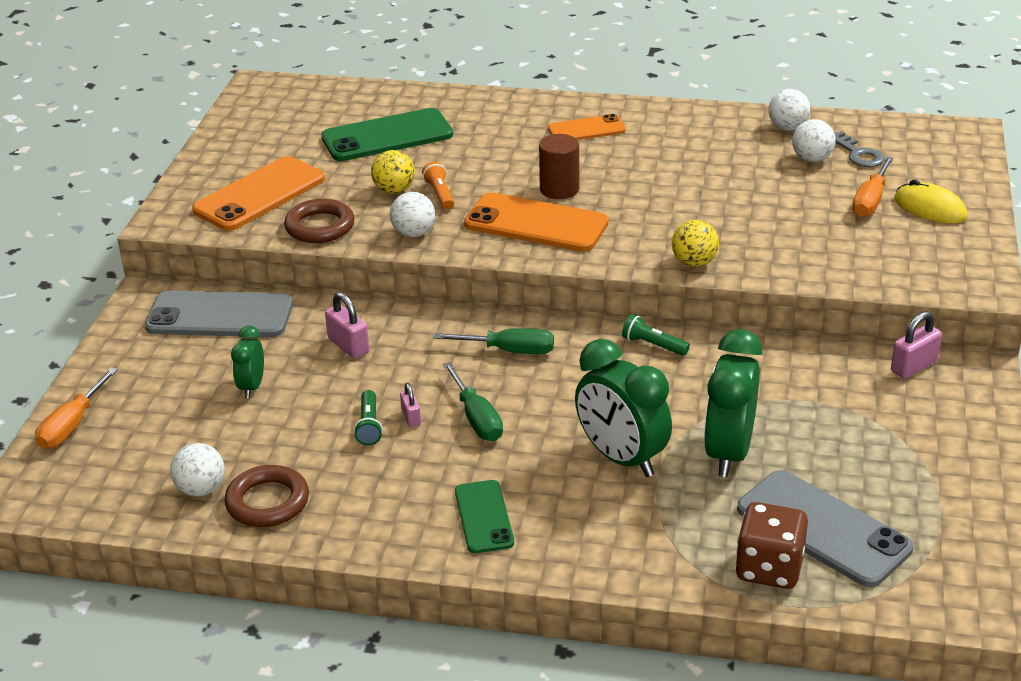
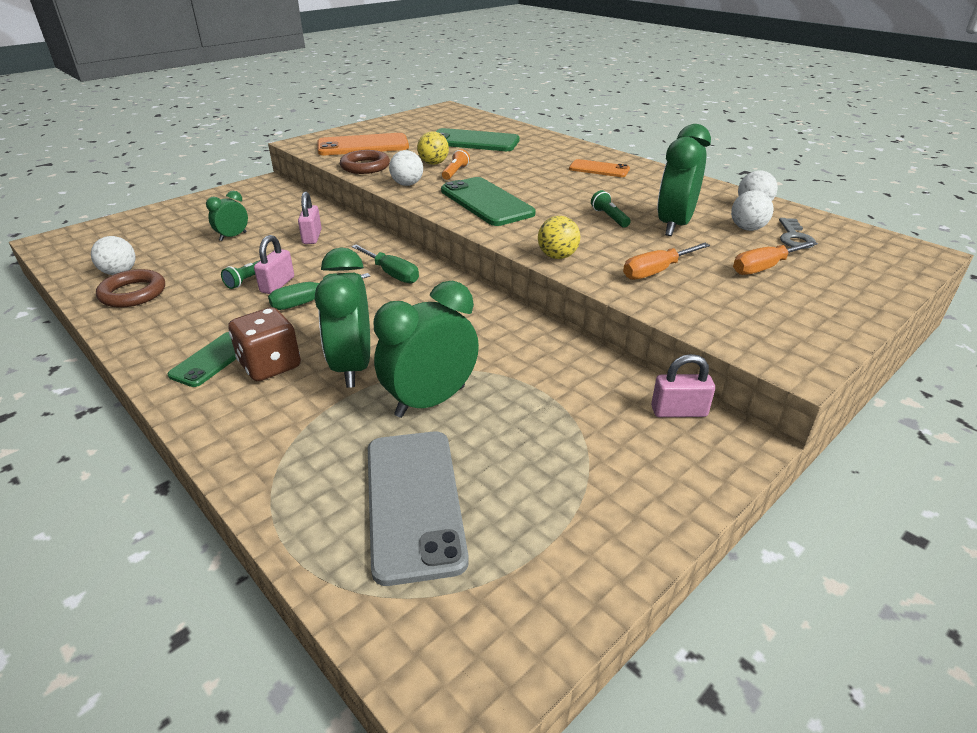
camera: 35 degrees right, 0 degrees up
orange screwdriver [35,367,118,449] -> orange screwdriver moved to [623,243,710,280]
grey phone [145,291,293,337] -> none
pink padlock [400,383,421,427] -> pink padlock [254,235,294,294], size x1.62
green screwdriver [443,362,503,441] -> green screwdriver turned 45 degrees clockwise [268,273,370,310]
orange phone [464,192,609,252] -> green phone [441,177,535,226]
brown cylinder [539,134,579,199] -> none
green flashlight [622,314,690,356] -> green flashlight moved to [591,190,631,228]
brown dice [735,502,808,589] -> brown dice moved to [228,307,301,381]
yellow mouse [894,180,968,223] -> none
none -> green clock [657,124,711,236]

